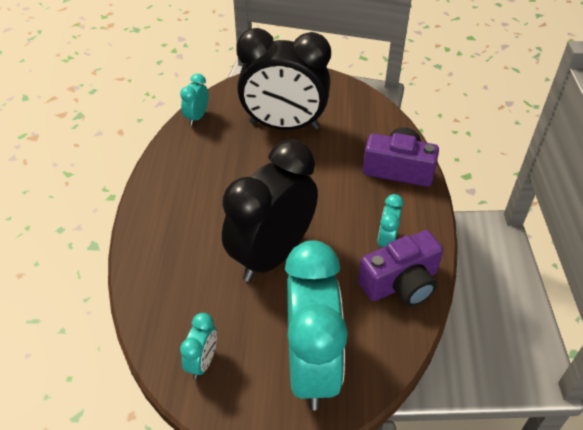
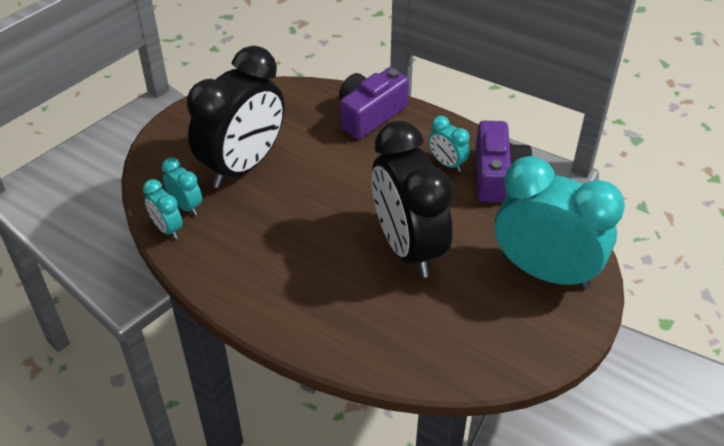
camera: 60 degrees left, 0 degrees up
turquoise clock [180,313,217,379] -> turquoise clock moved to [162,157,202,215]

